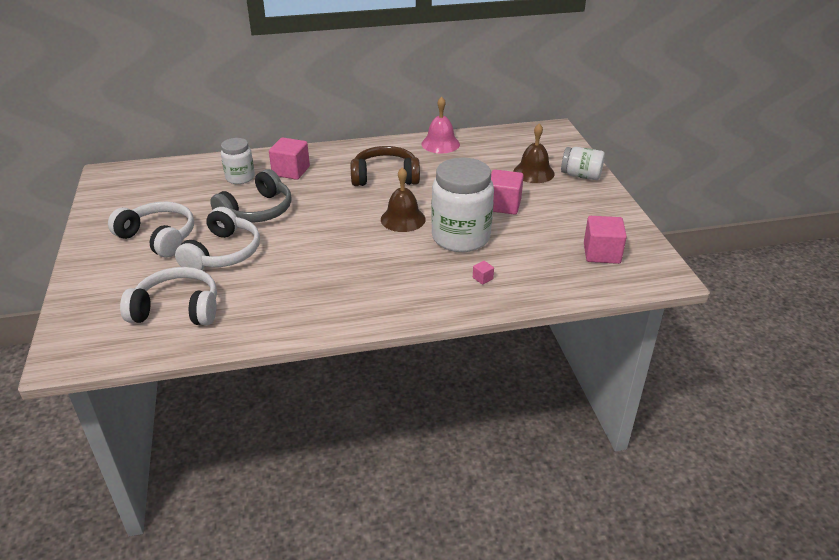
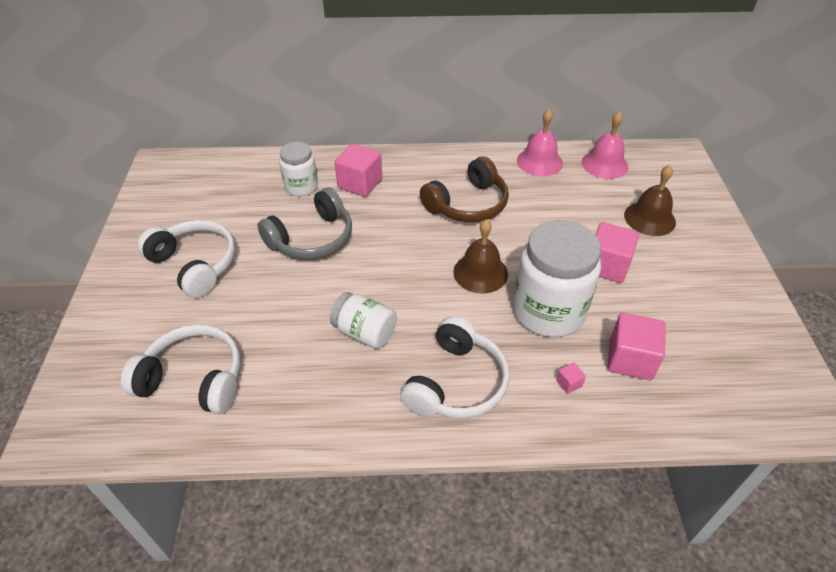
camera: 10 degrees right, 10 degrees up
white headphones [175,207,260,270] -> white headphones moved to [400,316,510,419]
brown headphones [351,146,420,186] -> brown headphones turned 135 degrees clockwise [420,156,509,222]
white jar [561,147,605,180] -> white jar moved to [330,292,397,349]
pink cube [584,216,627,264] -> pink cube moved to [608,313,666,381]
none -> pink bell [582,112,628,179]

